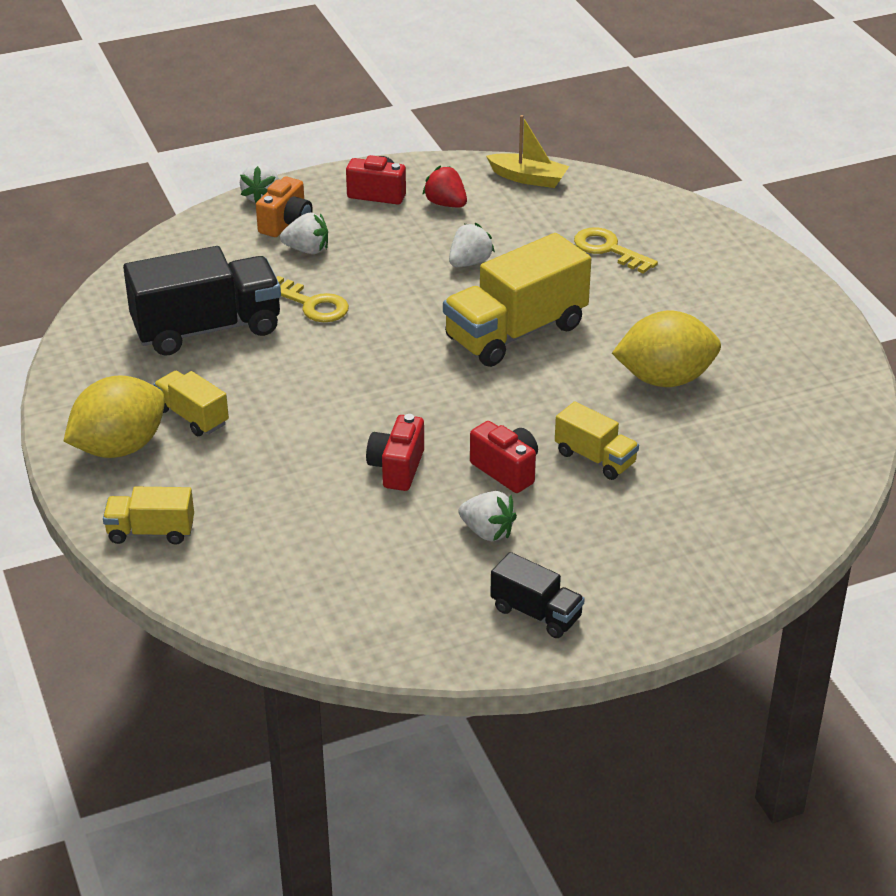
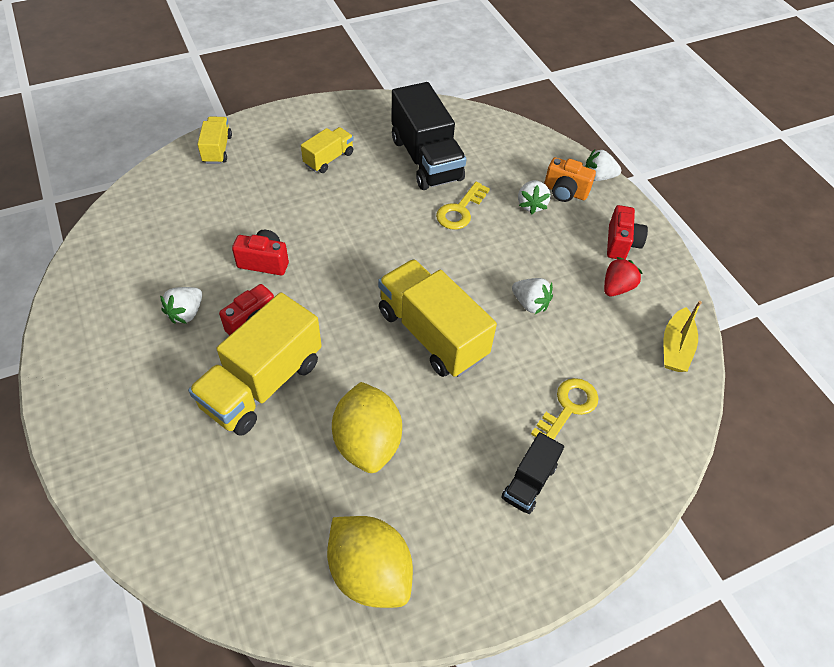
camera: 85 degrees right, 15 degrees up
yellow lemon [63,375,165,458] -> yellow lemon moved to [327,516,413,608]
black truck [490,552,585,638] -> black truck moved to [501,432,564,514]
yellow truck [555,401,639,480] -> yellow truck [188,292,322,436], size x1.93

